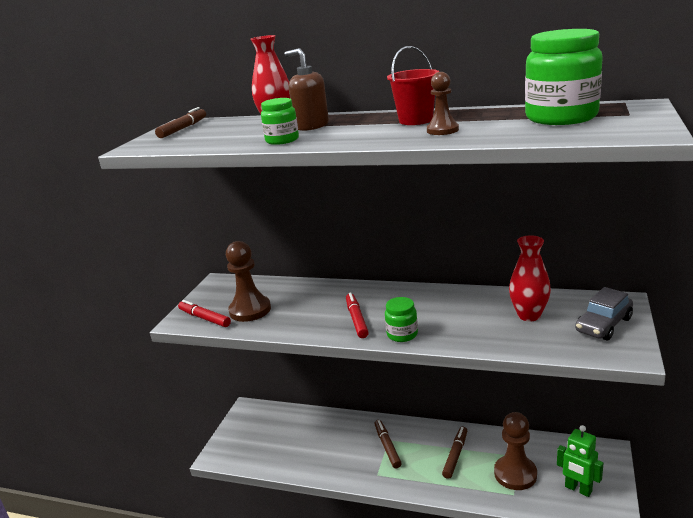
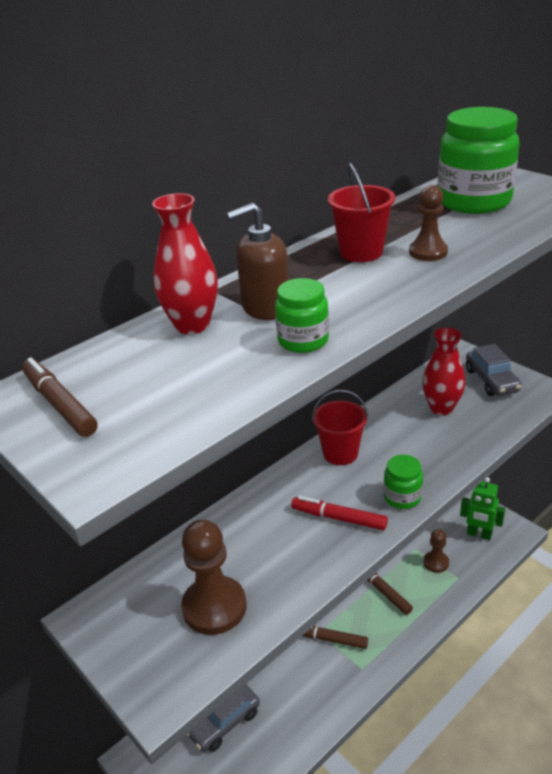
camera: 60 degrees left, 10 degrees up
red marker [178,300,231,327] -> none
brown pawn [494,412,537,490] -> brown pawn [424,529,449,573], size x0.59
green robot [557,425,604,497] -> green robot turned 45 degrees clockwise [460,477,505,540]
none -> grey car [187,684,260,752]
none -> red bucket [312,389,368,465]

